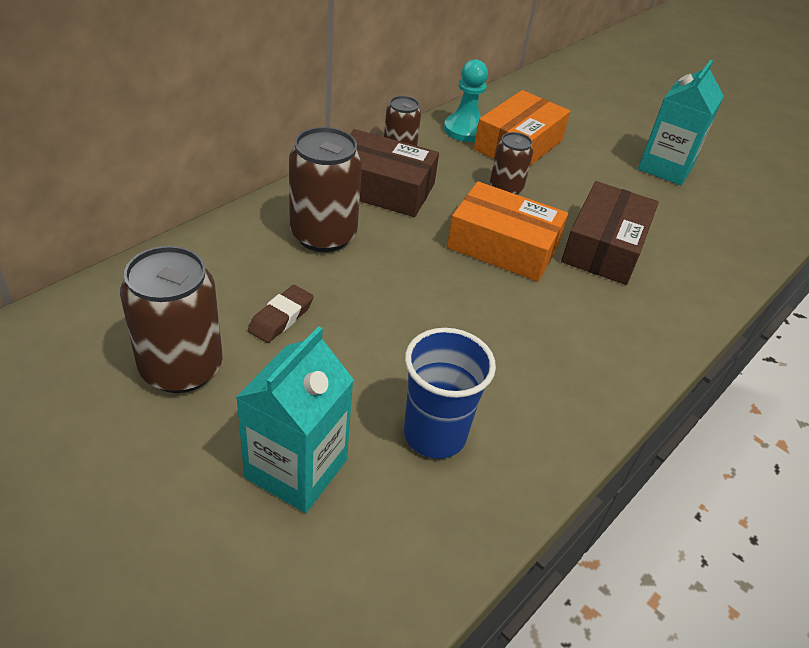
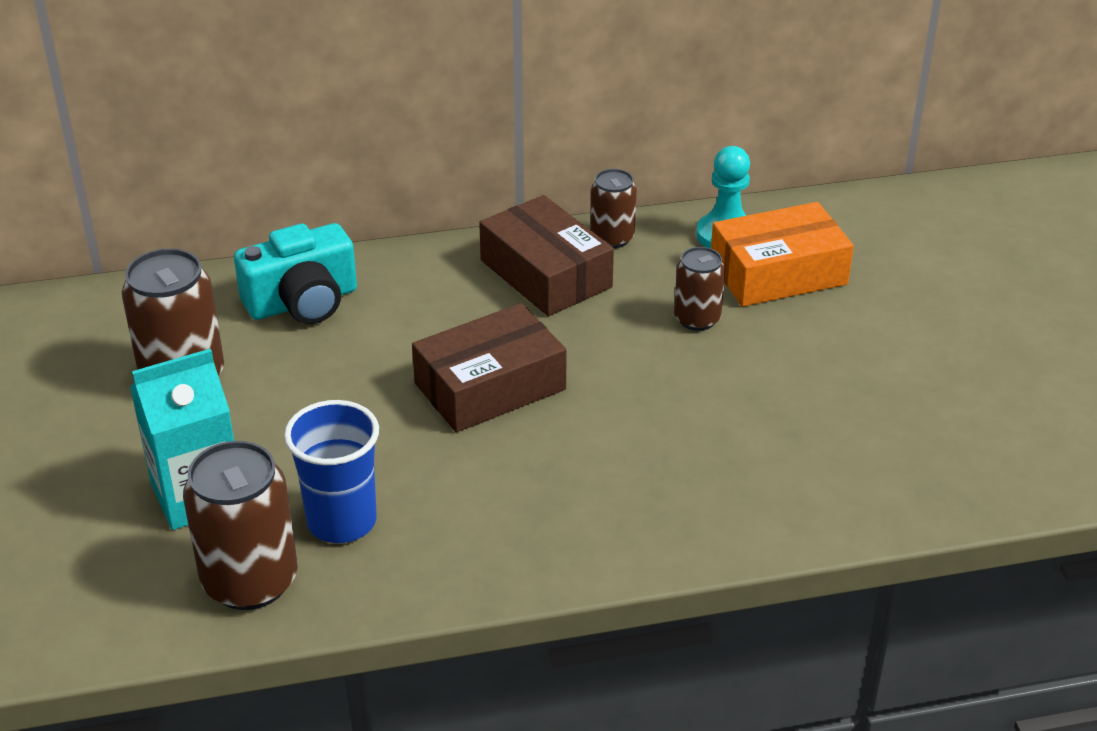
camera: 40 degrees right, 5 degrees down
brown eraser [248,285,314,343] -> none
brown can [289,127,362,252] -> brown can moved to [183,441,298,610]
orange box [447,182,568,282] -> none
brown box [561,181,659,285] -> brown box moved to [412,303,567,432]
turquoise carton [638,60,724,185] -> none
none -> turquoise camera [234,223,357,324]

